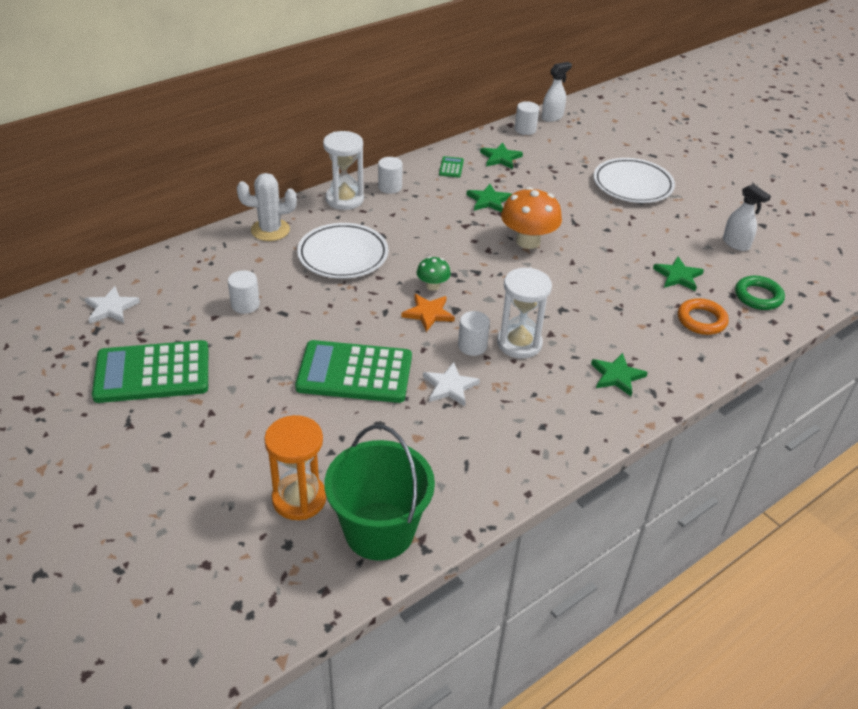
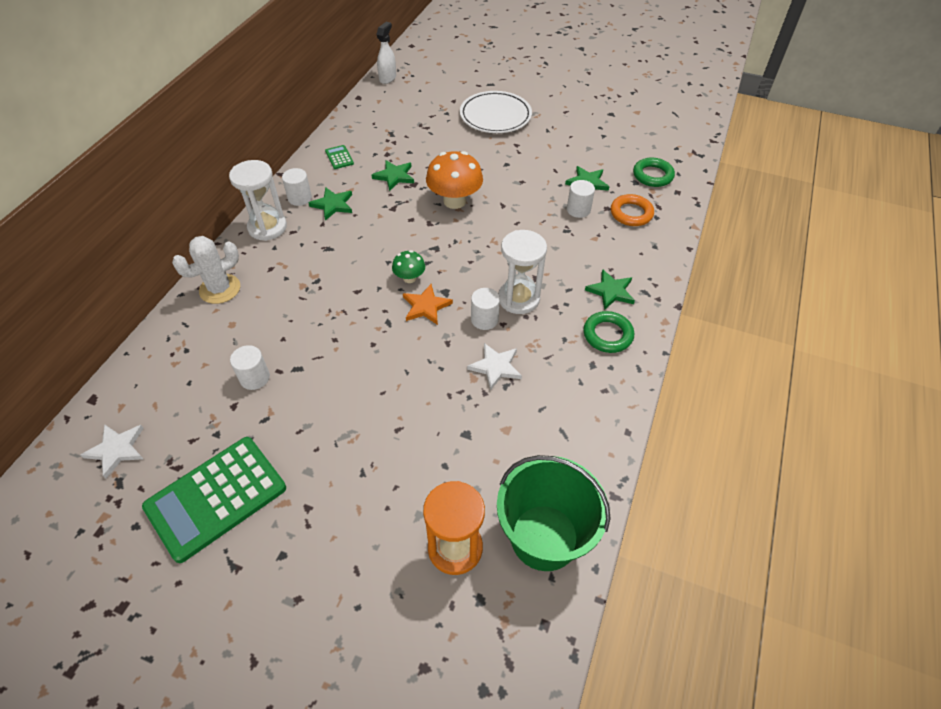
camera: 30 degrees left, 10 degrees up
green calculator [295,340,412,403] -> none
white plate [297,223,388,279] -> none
green star [480,143,523,169] -> green star moved to [309,187,352,221]
white cylinder [515,101,539,135] -> white cylinder moved to [567,180,595,218]
white spray bottle [723,184,771,251] -> none
none -> green ring [583,311,634,353]

